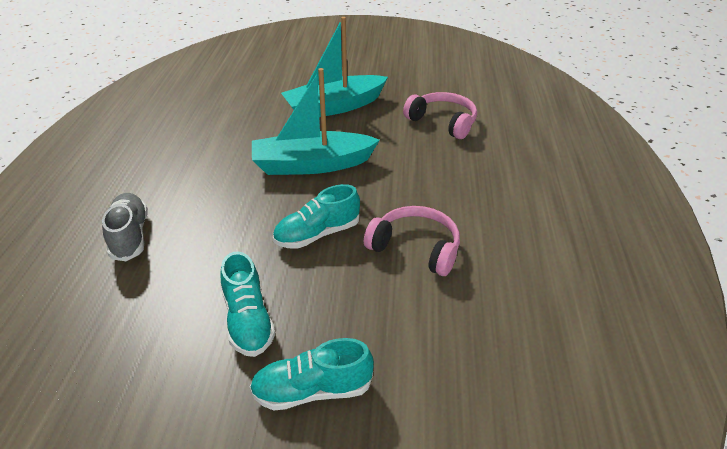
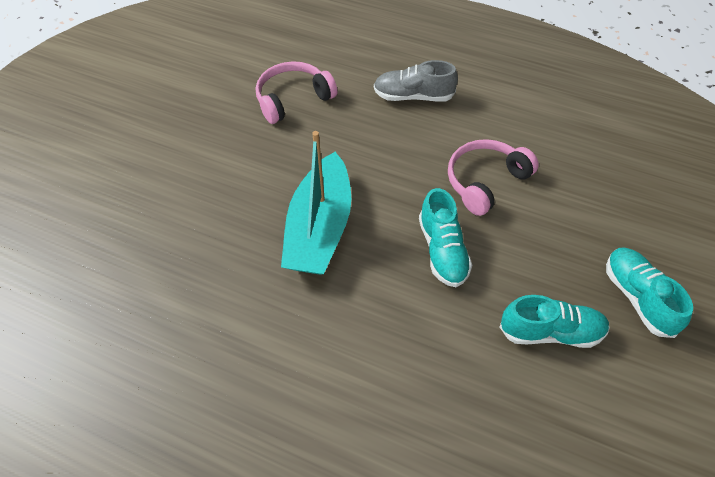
camera: 70 degrees left, 15 degrees up
grey shoe [102,193,148,261] -> grey shoe moved to [374,60,458,102]
turquoise shoe [249,338,374,410] -> turquoise shoe turned 150 degrees clockwise [606,247,693,338]
turquoise boat [281,17,388,117] -> none

